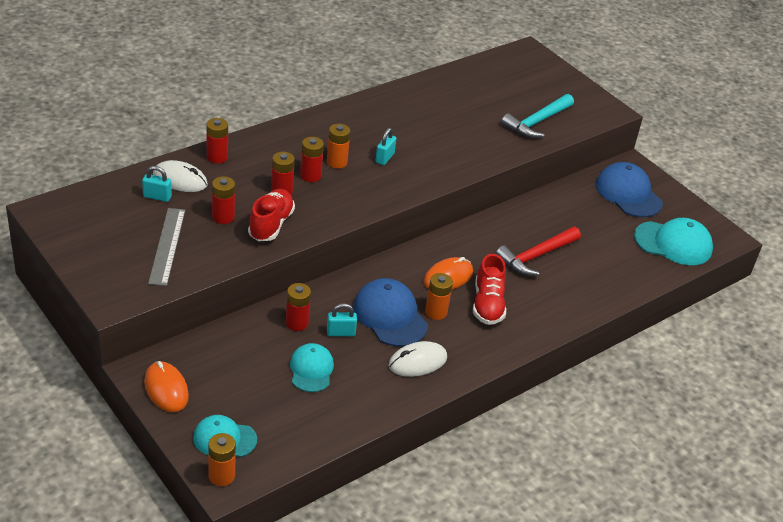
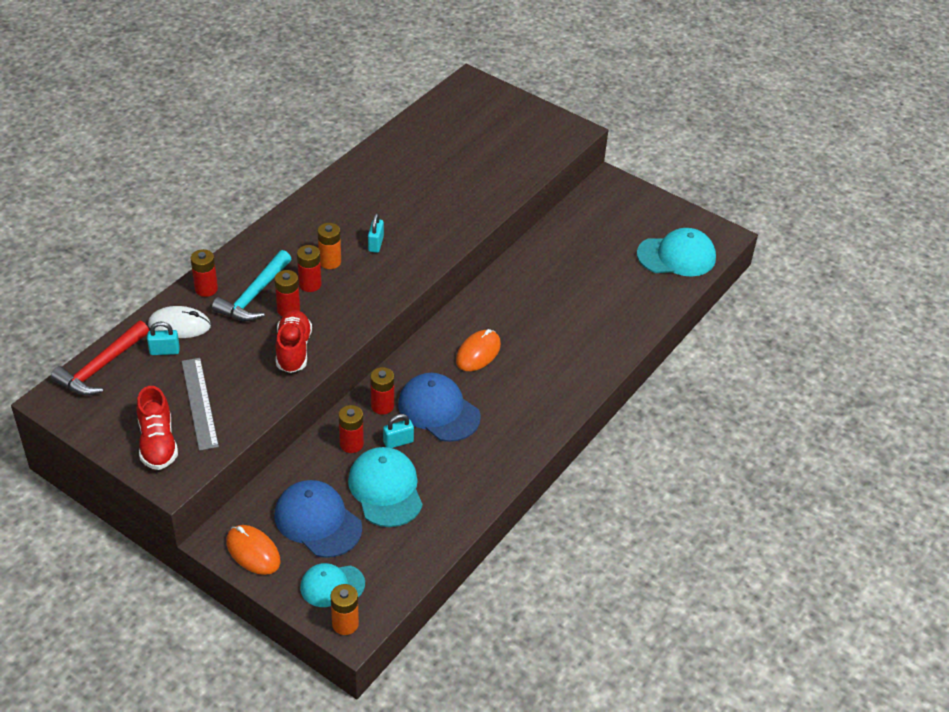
camera: 15 degrees left, 5 degrees up
red battery [212,176,235,224] -> red battery moved to [370,367,394,414]
turquoise cap [290,343,334,392] -> turquoise cap [348,447,423,527], size x1.54
white mouse [388,341,447,377] -> none
orange battery [425,273,453,320] -> none
red shoe [473,254,506,325] -> red shoe moved to [137,386,178,470]
red hammer [495,227,581,276] -> red hammer moved to [51,321,149,395]
turquoise hammer [501,94,574,138] -> turquoise hammer moved to [212,250,292,321]
blue cap [596,162,663,217] -> blue cap moved to [274,480,362,558]

